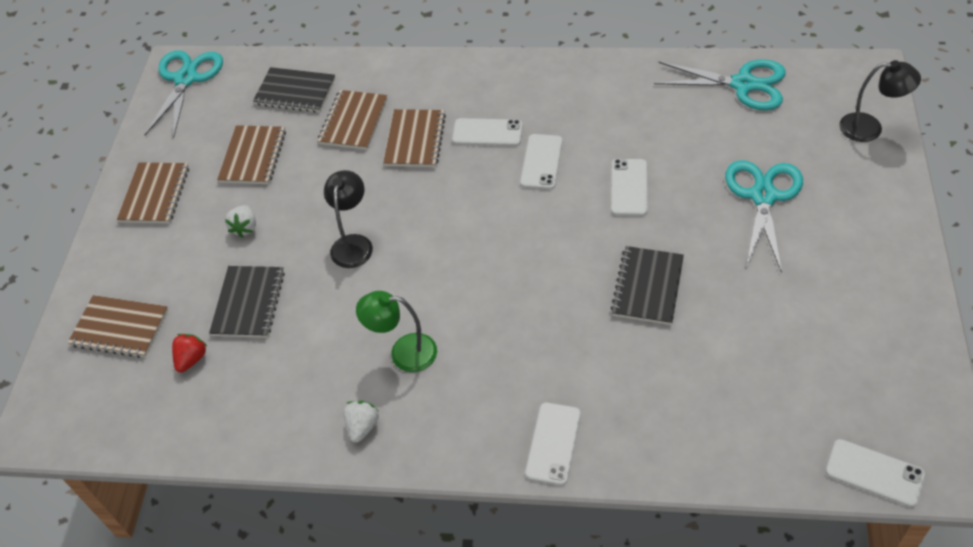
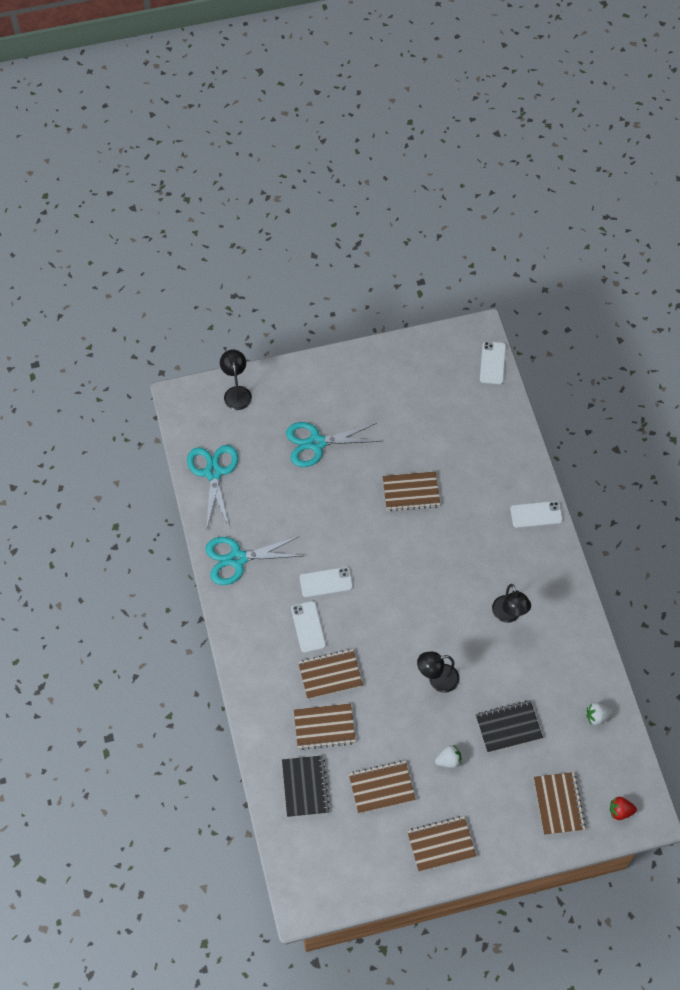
camera: 115 degrees left, 10 degrees up
turquoise scissors [145,50,223,138] -> turquoise scissors moved to [206,536,302,585]
red strawberry [172,334,207,373] -> red strawberry moved to [610,797,637,820]
white strawberry [343,401,379,443] -> white strawberry moved to [587,702,613,725]
green lamp [356,291,437,372] -> black lamp [492,584,531,623]
black notebook [610,246,684,325] -> brown notebook [383,471,440,512]
white phone [611,159,648,216] -> none

